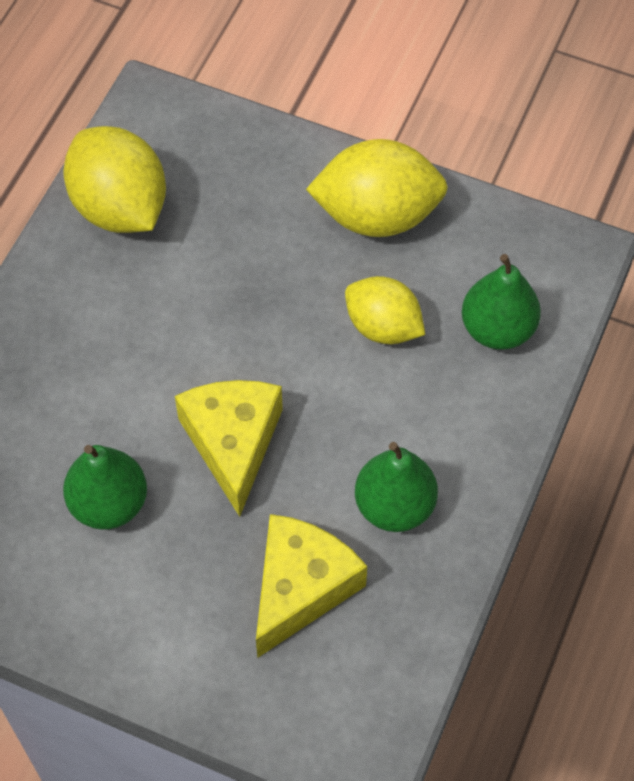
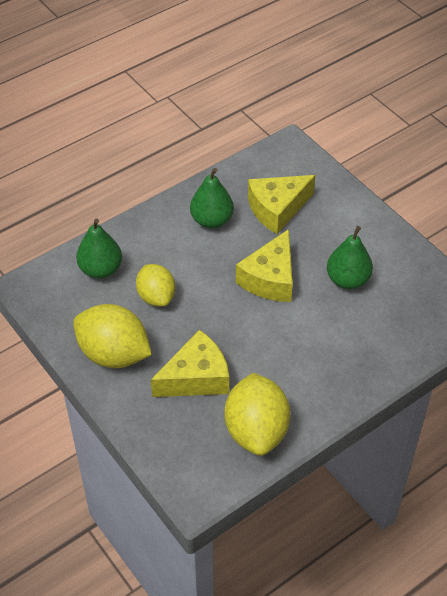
camera: 150 degrees left, 10 degrees down
none -> yellow cheese [151,330,229,397]

